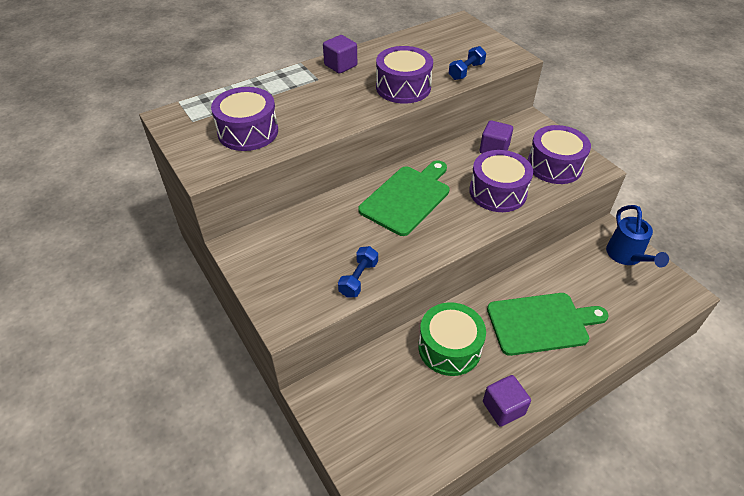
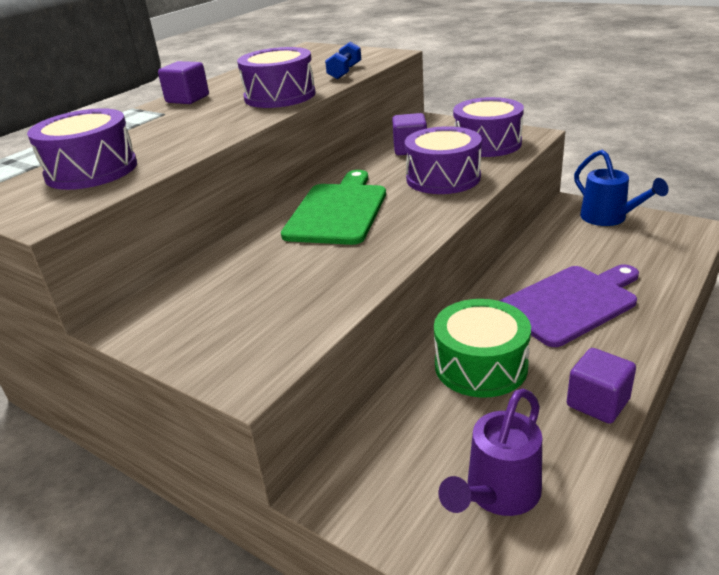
camera: 20 degrees left, 15 degrees down
blue dumbbell [338,246,378,297] -> none
green cutting board [487,293,609,356] -> purple cutting board [499,264,639,347]
none -> purple watering can [439,388,542,516]

